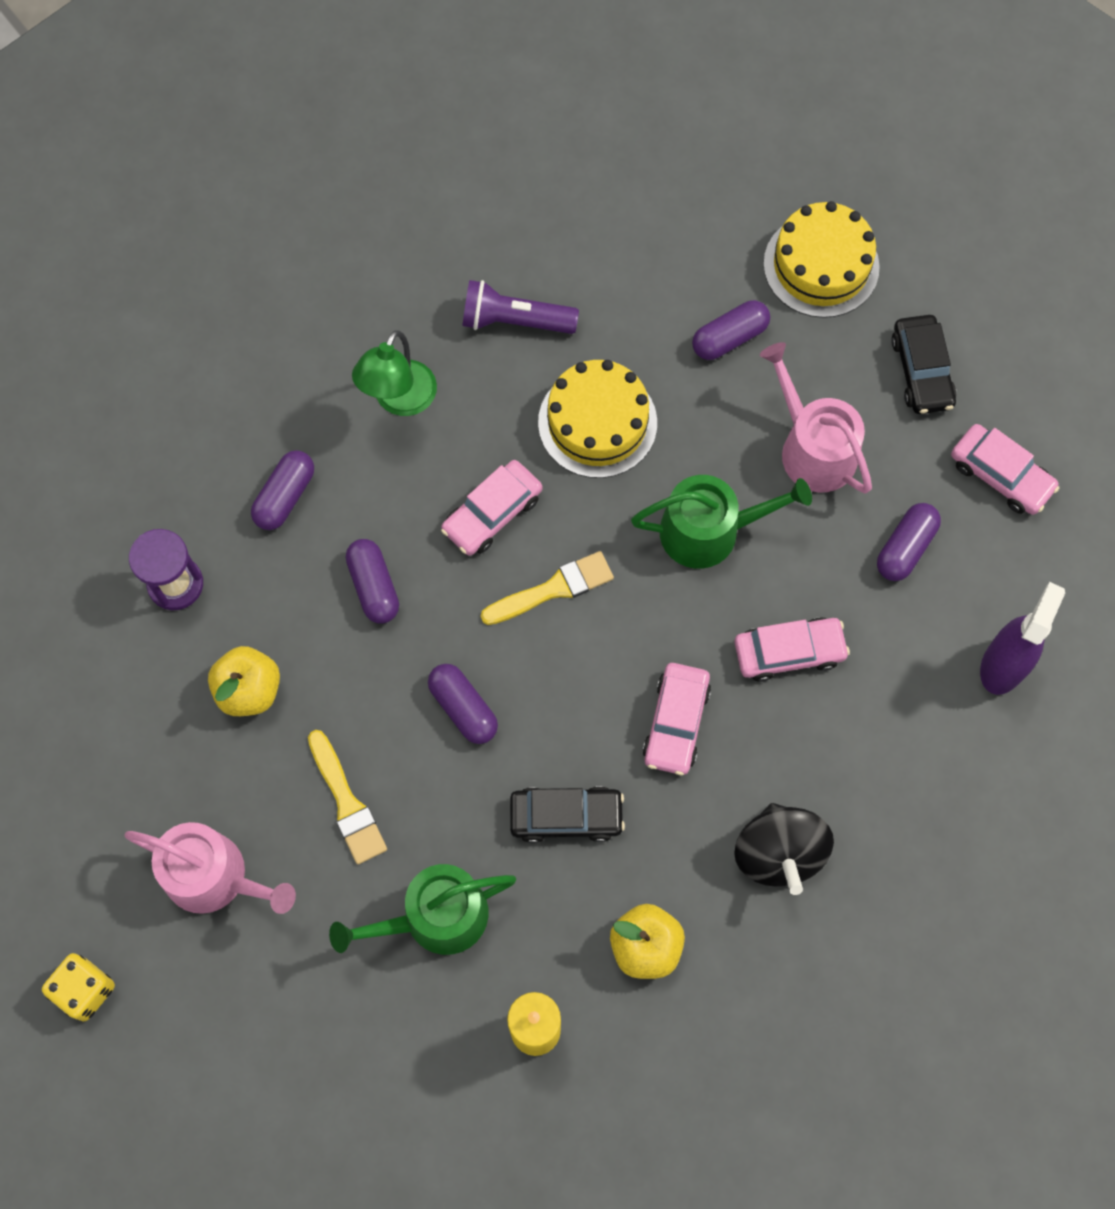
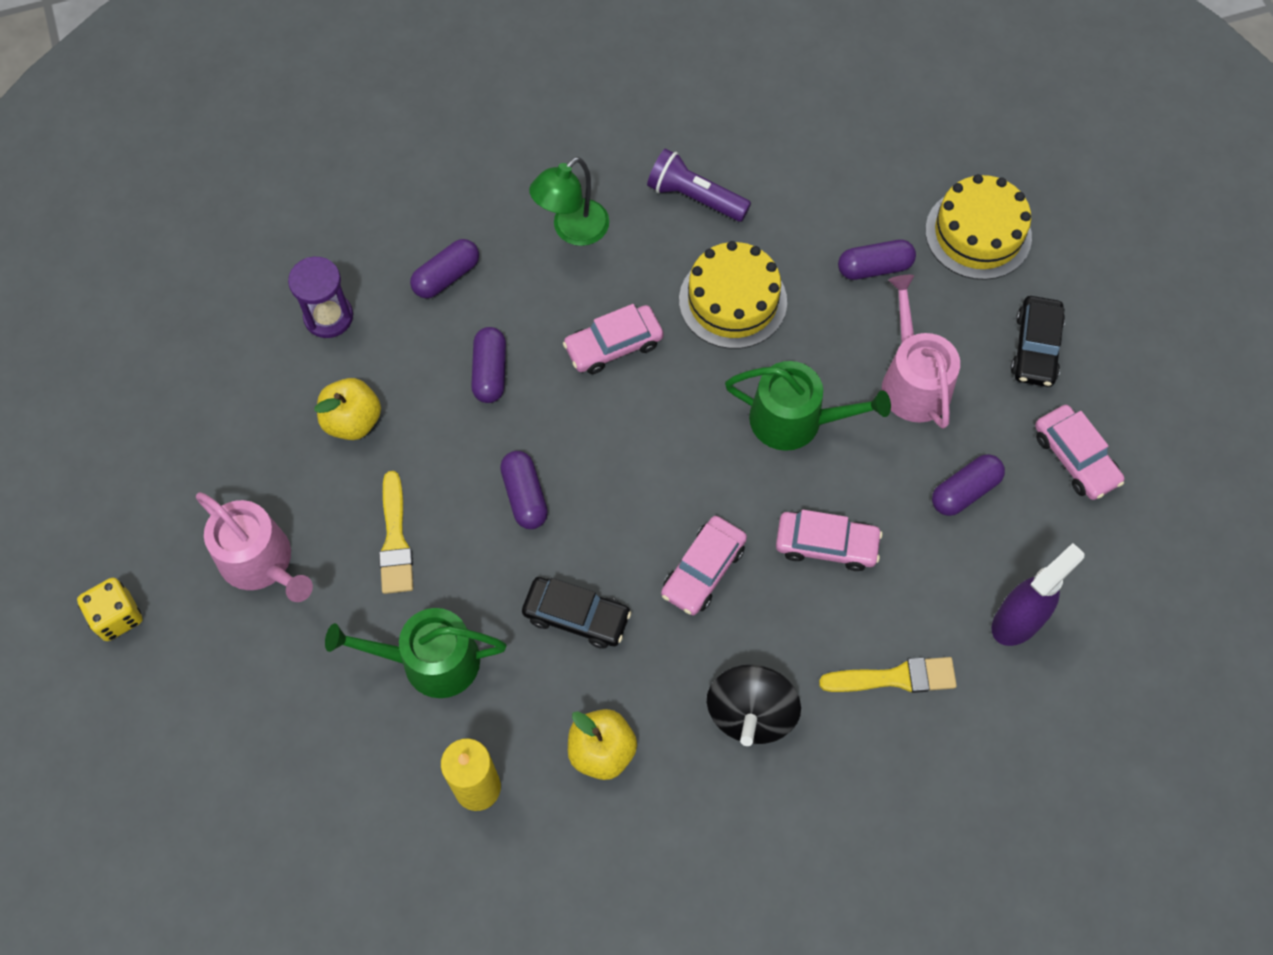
camera: 20 degrees right, 5 degrees down
yellow brush [481,551,614,625] -> yellow brush moved to [819,657,957,693]

